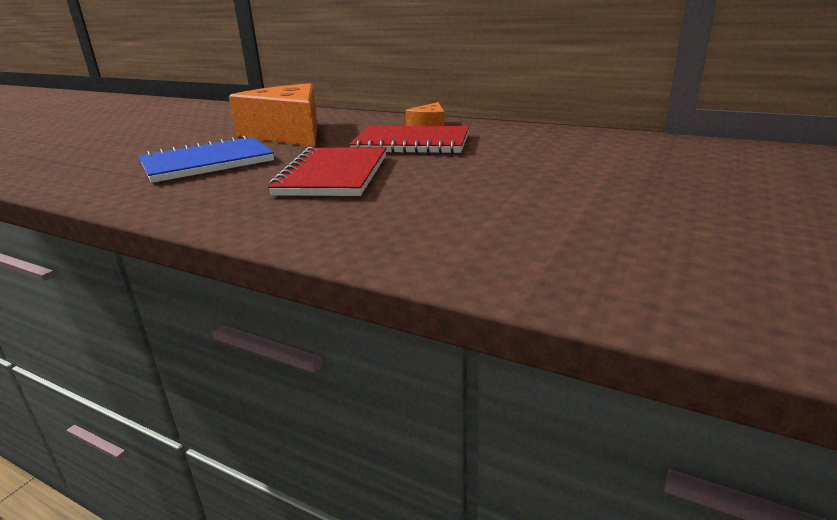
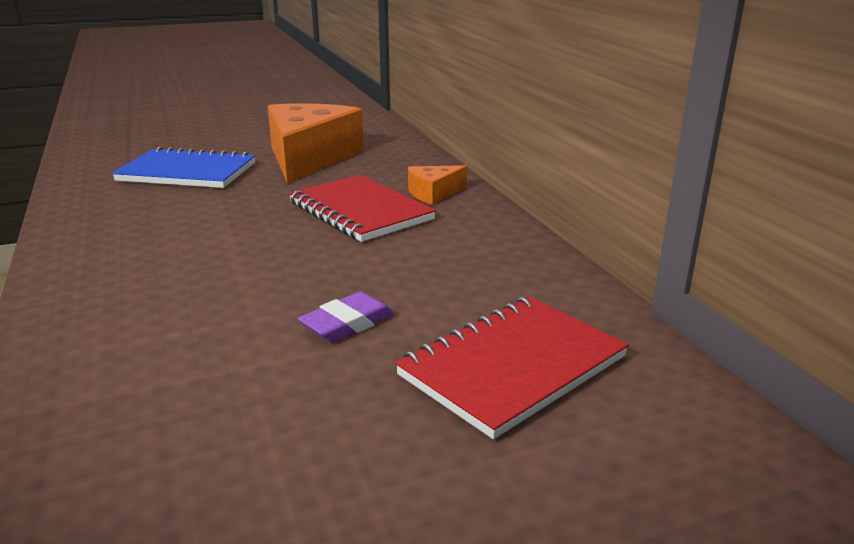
camera: 40 degrees right, 0 degrees up
red notebook [268,147,387,196] -> red notebook moved to [395,297,629,439]
none -> purple eraser [298,292,394,343]

